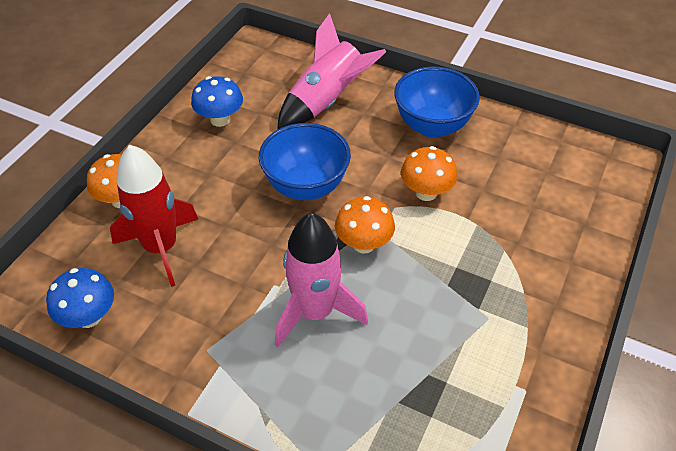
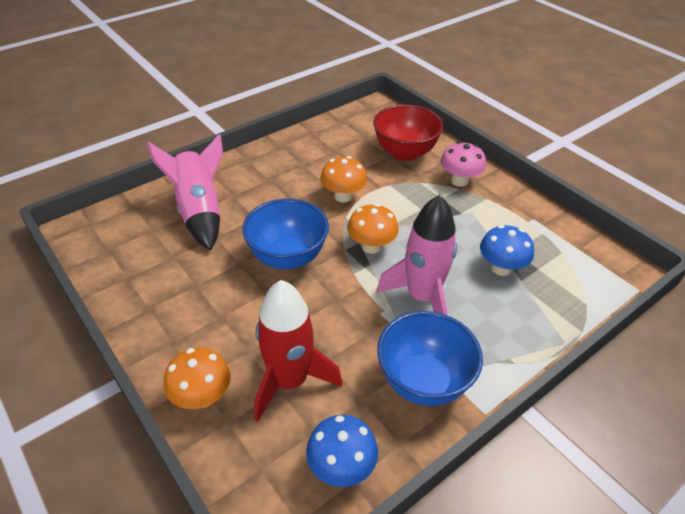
camera: 65 degrees left, 5 degrees down
blue mushroom [191,76,243,127] -> blue mushroom moved to [480,225,534,276]
blue bowl [394,67,480,138] -> blue bowl moved to [377,311,483,406]
none -> red bowl [373,104,444,161]
none -> pink mushroom [441,141,486,187]

